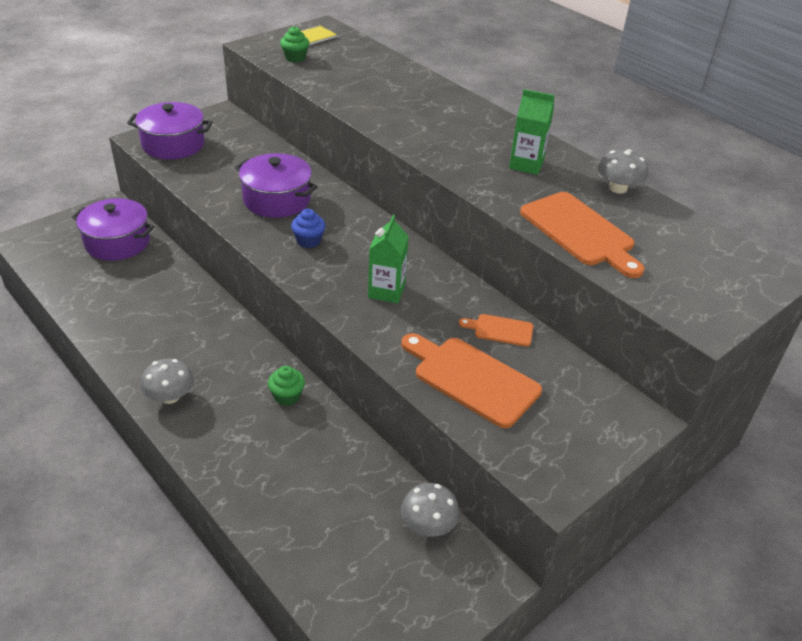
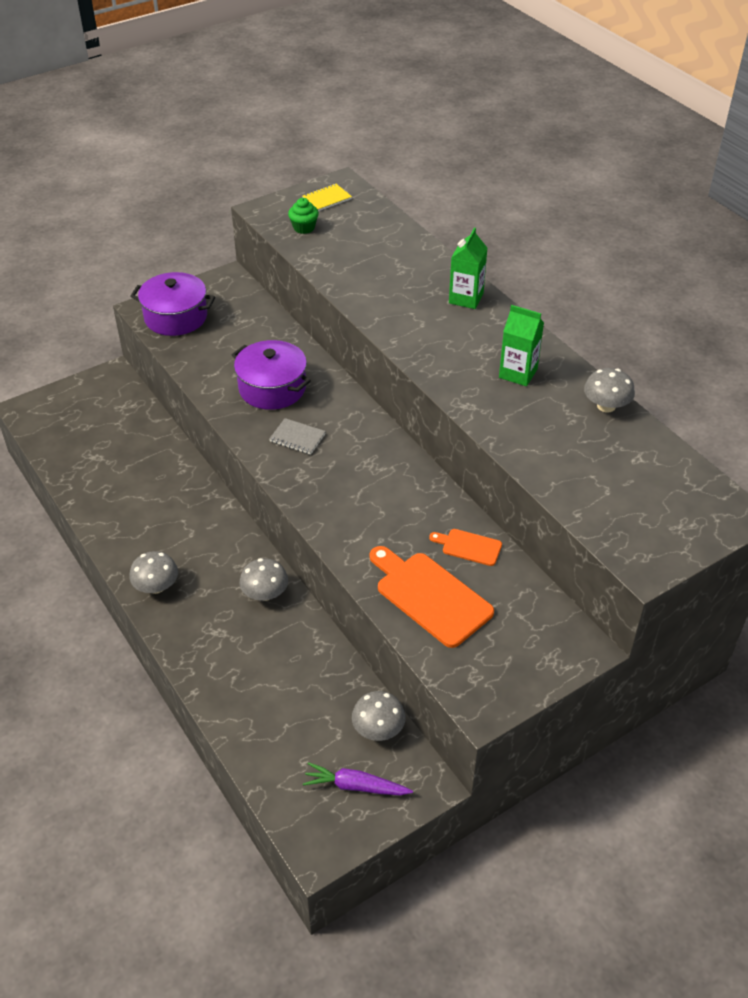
camera: 10 degrees right, 5 degrees up
purple pot [72,198,155,261] -> none
green cupcake [268,366,305,406] -> grey mushroom [239,558,288,601]
blue cupcake [291,209,326,248] -> grey notebook [269,418,326,455]
green carton [368,215,409,304] -> green carton moved to [449,228,487,309]
orange cutting board [520,192,645,278] -> none
none -> purple carrot [303,762,413,796]

